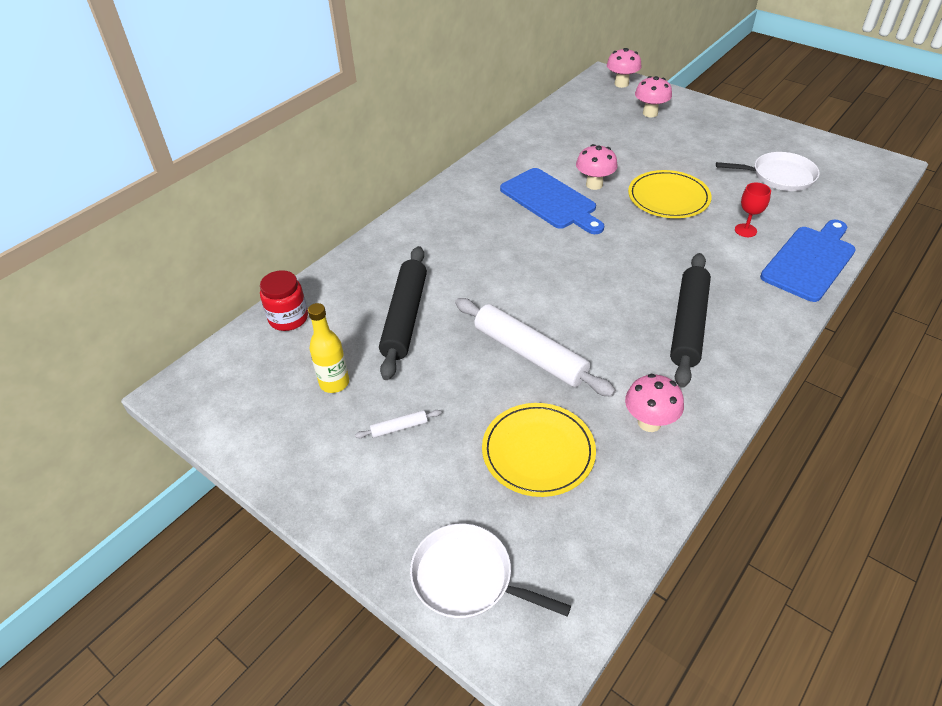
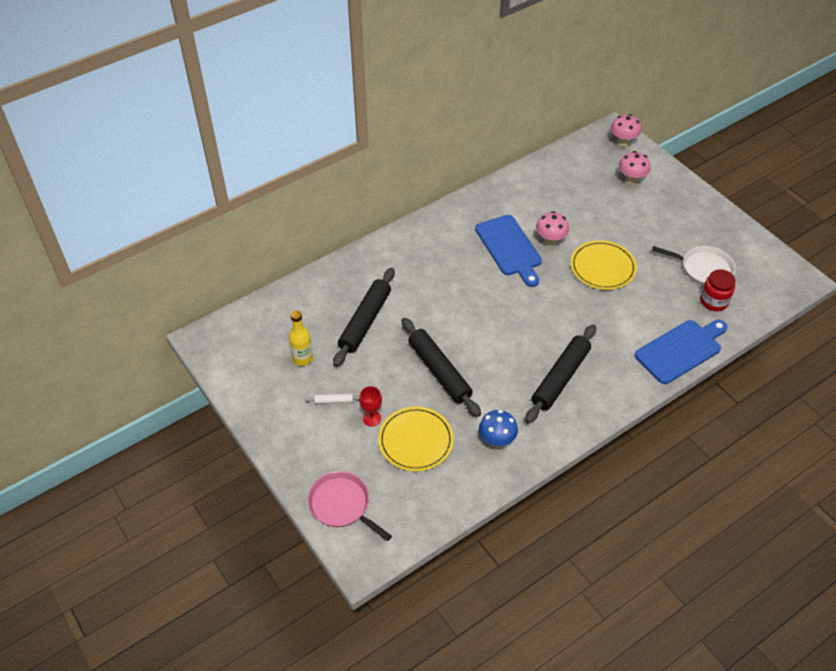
camera: 15 degrees right, 5 degrees up
red jar [260,270,308,331] -> red jar moved to [700,269,735,311]
white pan [410,524,571,619] -> pink pan [308,471,392,541]
white rolling pin [455,298,616,397] -> black rolling pin [401,318,481,417]
pink mushroom [625,374,684,432] -> blue mushroom [479,410,518,448]
red goblet [735,183,771,237] -> red goblet moved to [359,386,382,427]

